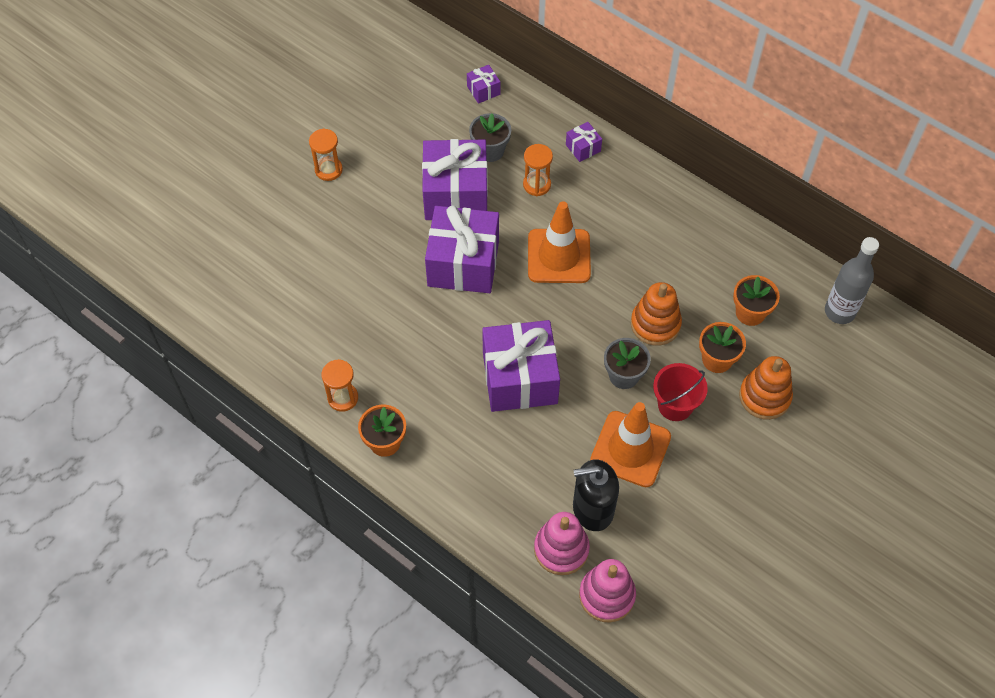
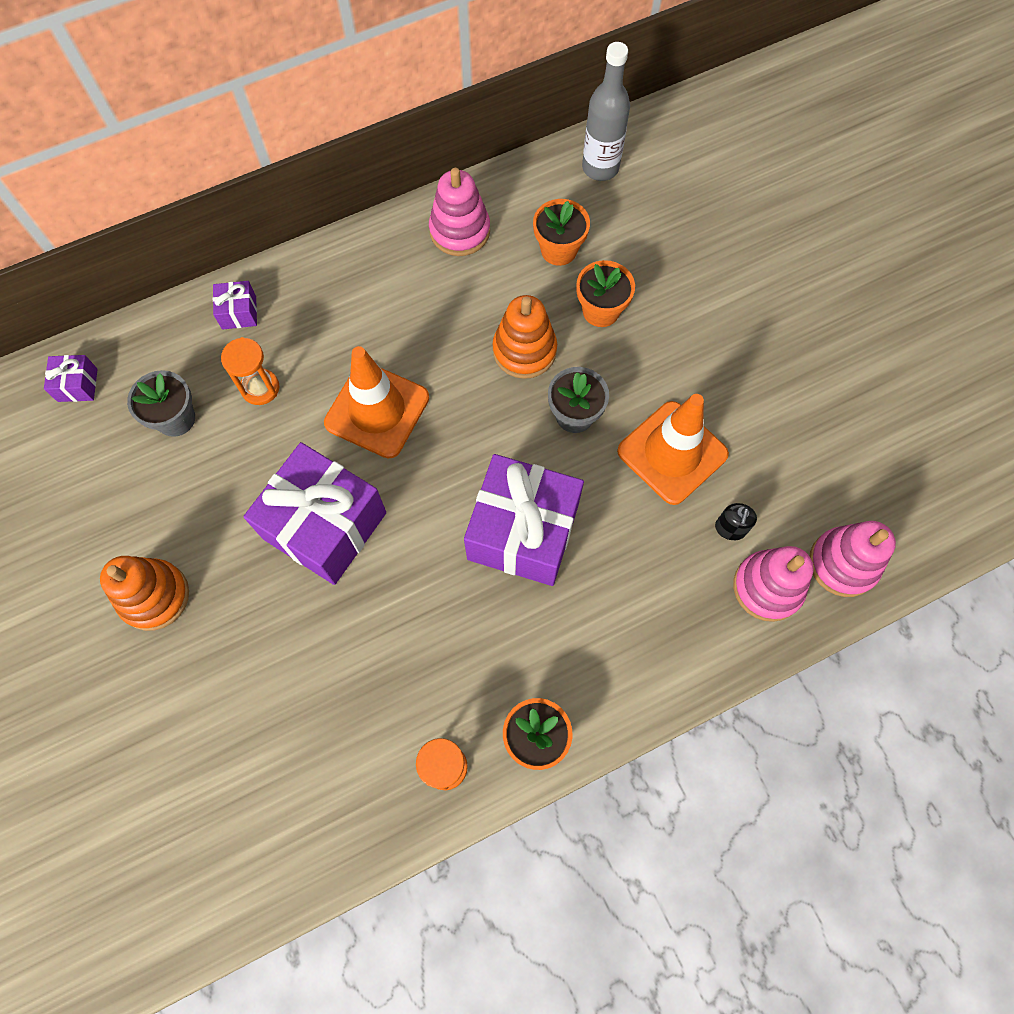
camera: 65 degrees left, 10 degrees up
orange hourglass [309,128,343,181] -> none
purple gift [422,139,488,220] -> none
black soap dispenser [573,460,619,531] -> black soap dispenser [715,503,757,540], size x0.49
red bucket [653,363,708,421] -> none
orange stacking toy [739,356,793,420] -> orange stacking toy moved to [100,556,189,631]
none -> pink stacking toy [429,168,490,256]

